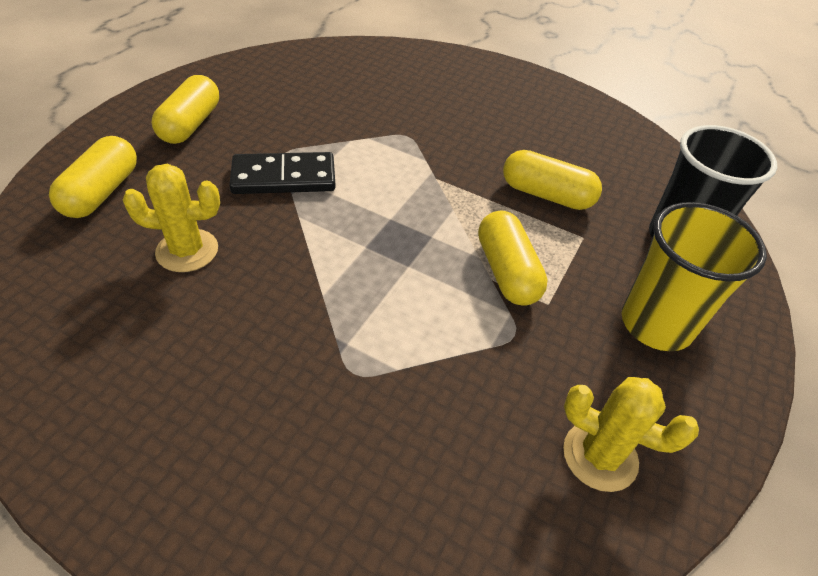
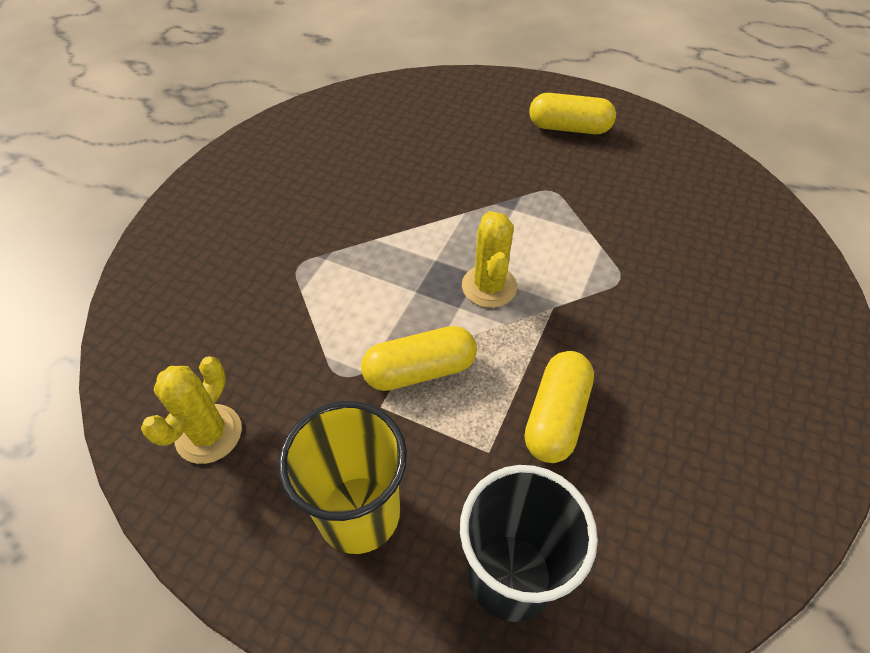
camera: 90 degrees right, 5 degrees up
yellow capsule [49,136,137,218] -> none
yellow cactus [123,164,220,272] -> yellow cactus moved to [462,211,517,308]
black domino [229,152,336,194] -> none

